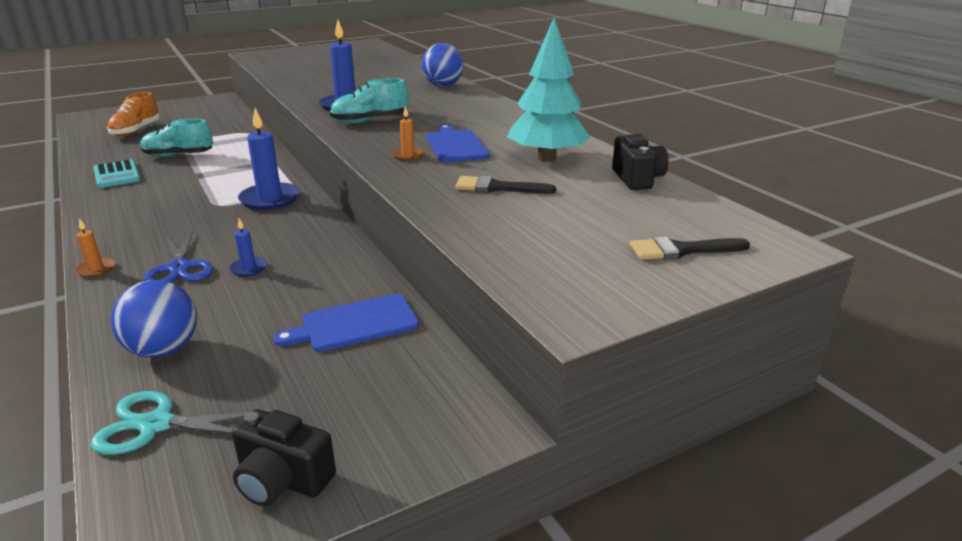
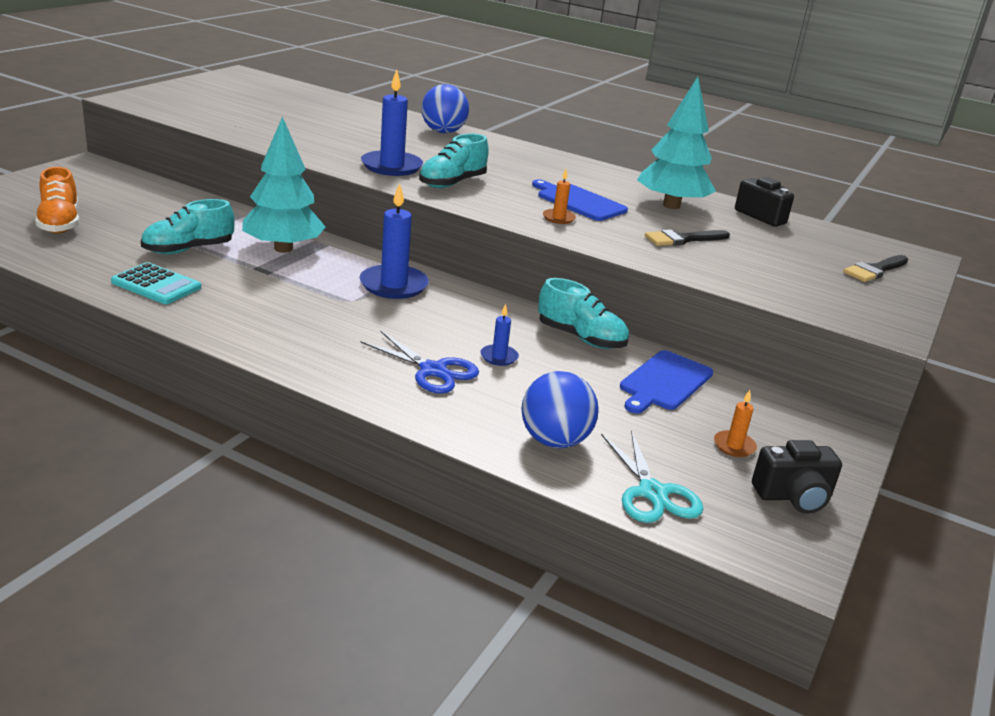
camera: 35 degrees left, 0 degrees up
orange candle [74,218,115,278] -> orange candle moved to [714,390,757,457]
turquoise scissors [91,391,271,455] -> turquoise scissors turned 75 degrees counterclockwise [601,430,703,523]
none -> turquoise tree [242,116,326,253]
none -> turquoise shoe [538,278,629,349]

